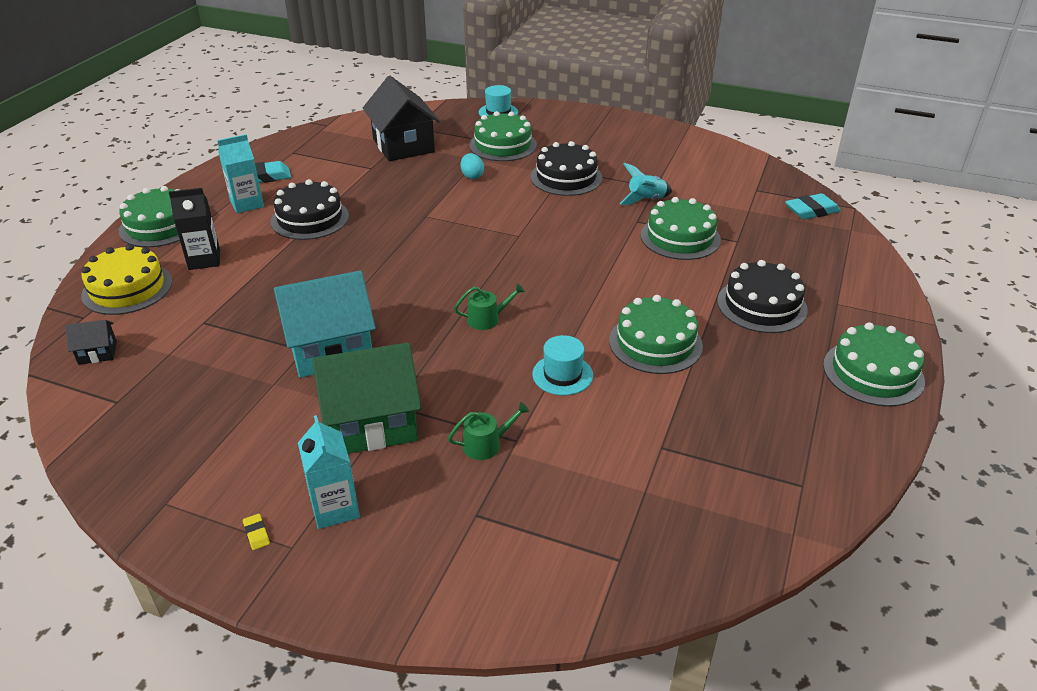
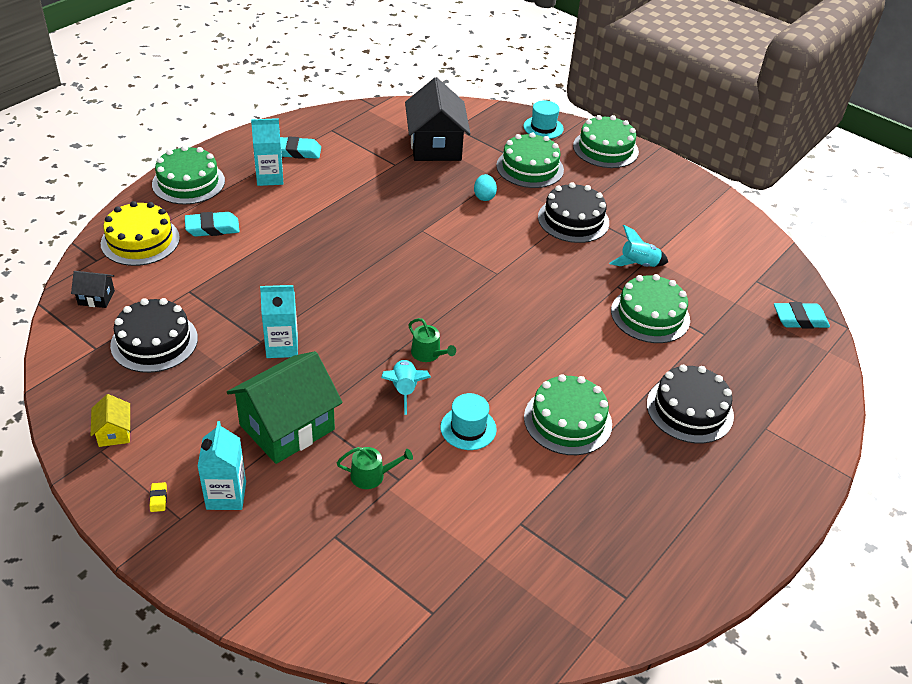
camera: 15 degrees right, 5 degrees up
black carton [169,188,220,270] -> turquoise eraser [185,212,240,237]
black cake [271,179,349,240] -> black cake moved to [110,298,198,373]
turquoise house [274,271,376,378] -> turquoise carton [260,285,298,358]
green house [312,342,421,454] -> green house turned 45 degrees counterclockwise [227,351,343,464]
green watering can [454,283,525,330] -> green watering can turned 45 degrees clockwise [409,318,456,362]
green cake [823,322,925,407] -> green cake moved to [573,115,639,168]
none -> yellow house [91,394,130,447]
none -> turquoise rocket [381,360,431,415]

